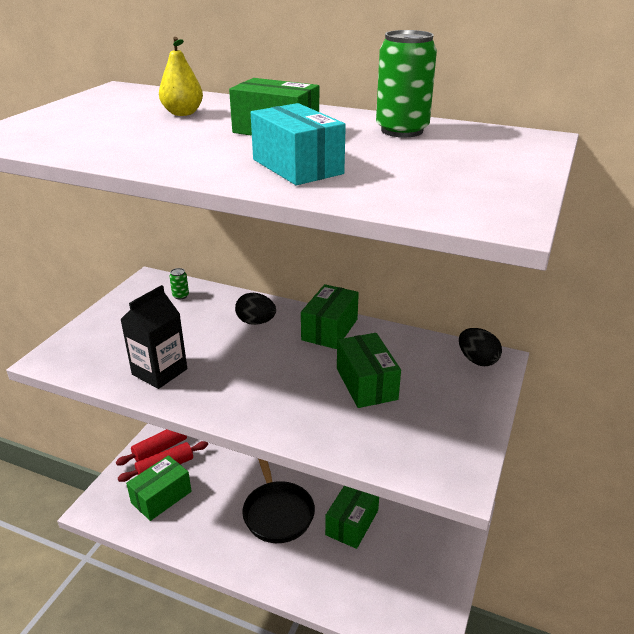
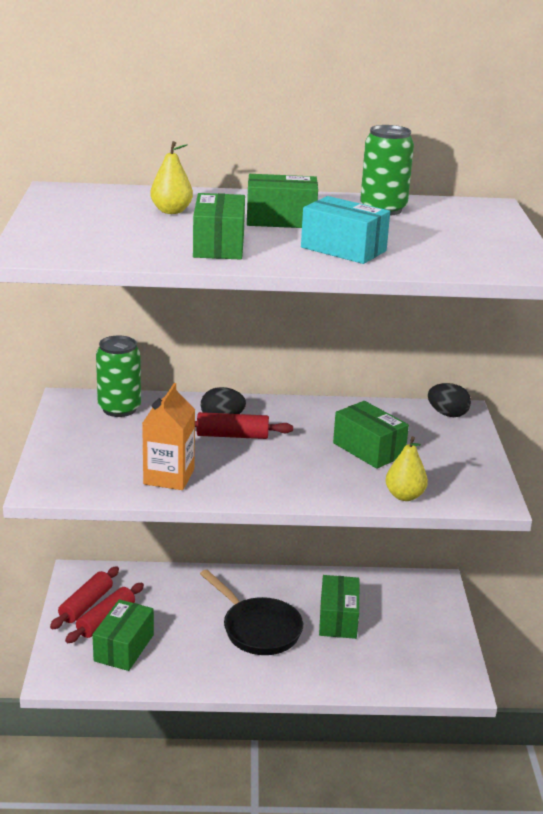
camera: 25 degrees left, 5 degrees down
black carton [120,285,187,389] -> orange carton [142,383,195,490]
green can [169,268,189,299] -> green can [96,335,141,417], size x2.29
green box [301,284,359,349] -> green box moved to [193,193,245,260]
none -> red rolling pin [195,412,293,439]
none -> yellow pear [385,436,428,501]

